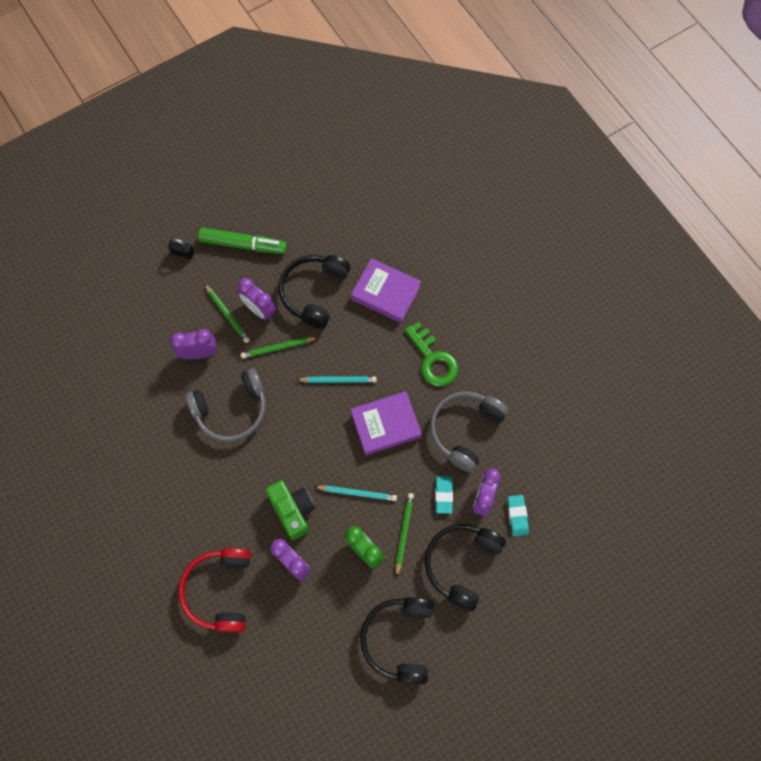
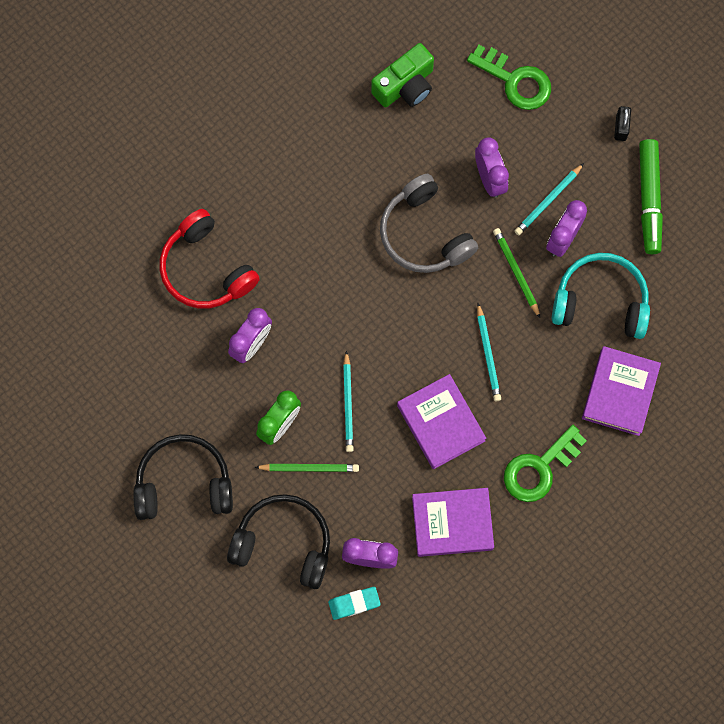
camera: 80 degrees right, 5 degrees up
red headphones [179,548,251,632] -> red headphones turned 120 degrees counterclockwise [159,209,260,309]
green pencil [205,284,250,343] -> turquoise pencil [515,163,584,235]
green camera [265,480,315,540] -> green camera moved to [371,43,434,107]
black headphones [279,255,350,328] -> turquoise headphones [552,253,650,339]
grey headphones [430,391,509,472] -> purple book [412,488,494,557]
turquoise eraser [435,476,453,514] -> none
none -> green key [467,45,551,110]

